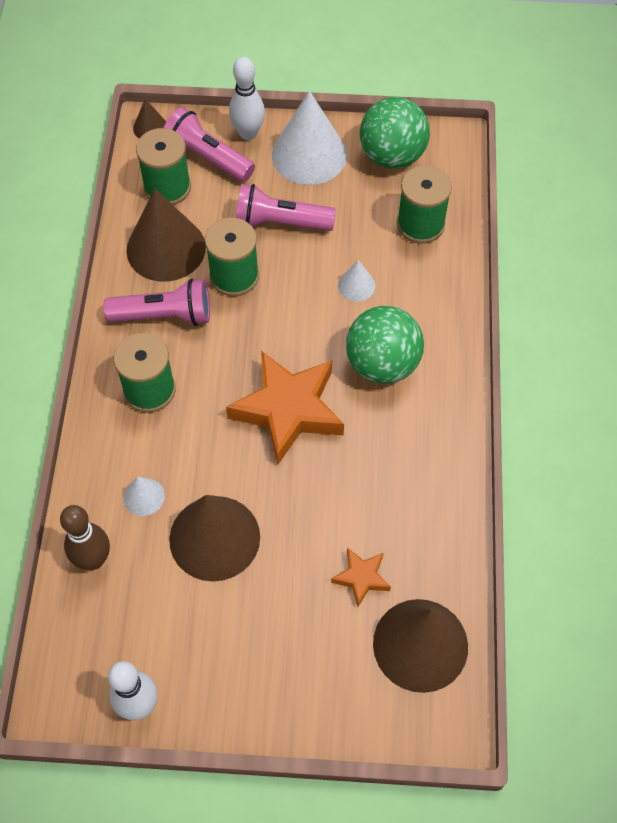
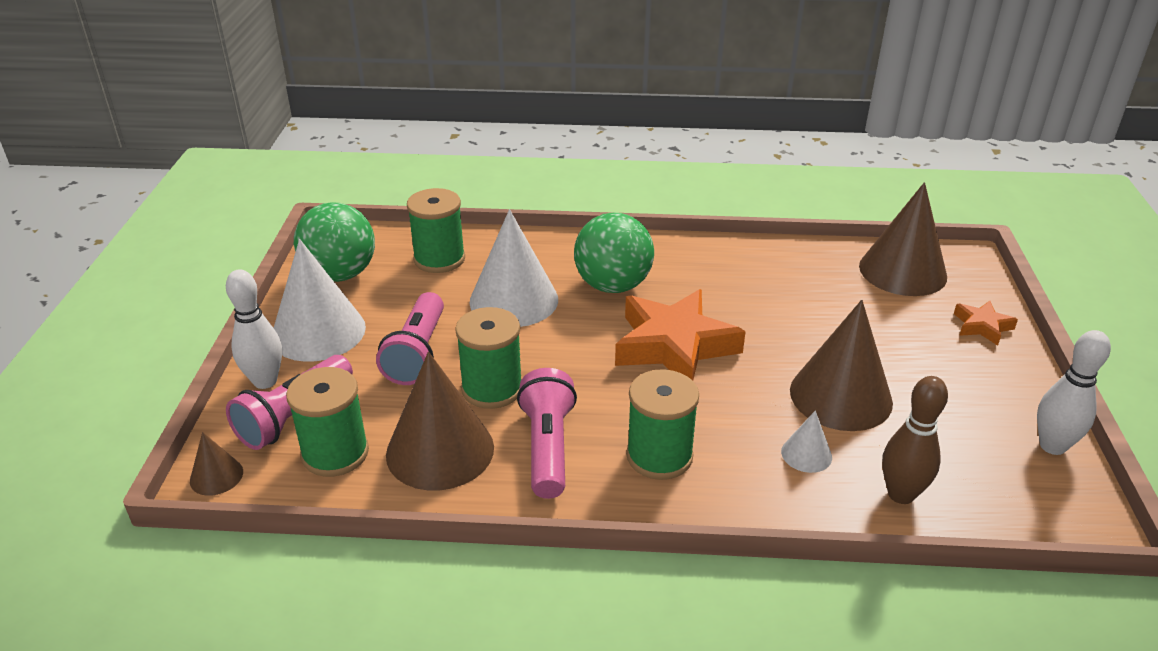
camera: 90 degrees left, 25 degrees down
orange star [331,548,391,607] -> orange star moved to [954,301,1018,346]
white cone [338,260,375,301] -> white cone [469,209,558,327], size x2.15

